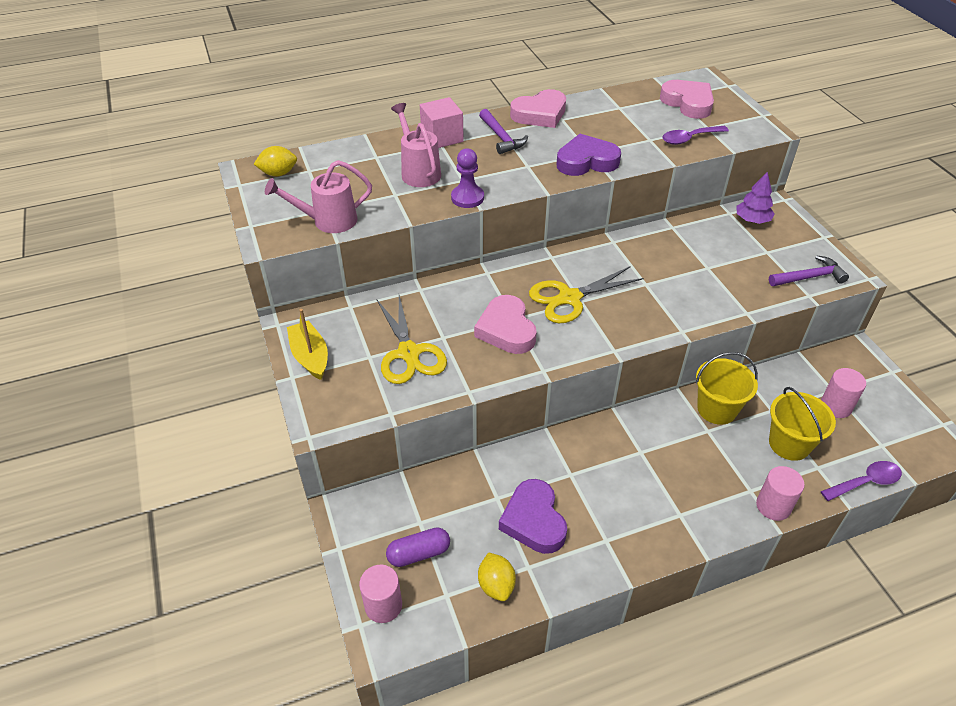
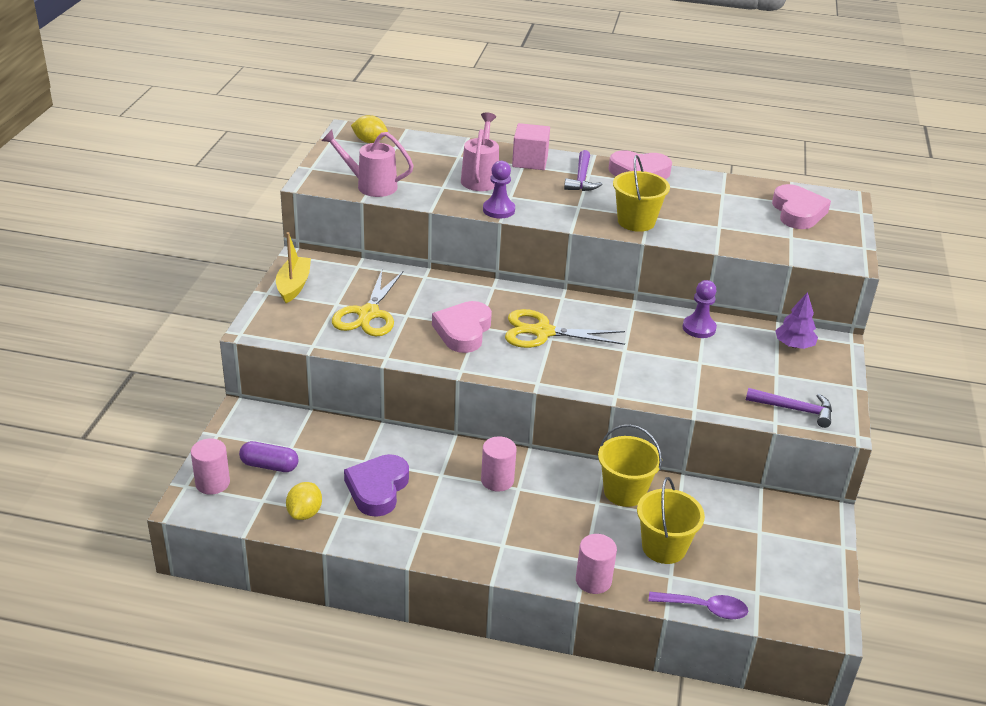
camera: 30 degrees right, 10 degrees down
purple heart [556,134,621,176] -> yellow bucket [613,155,670,232]
purple spoon [662,126,729,145] -> none
pink cylinder [821,368,866,418] -> pink cylinder moved to [481,436,517,492]
none -> purple pawn [683,280,717,338]

